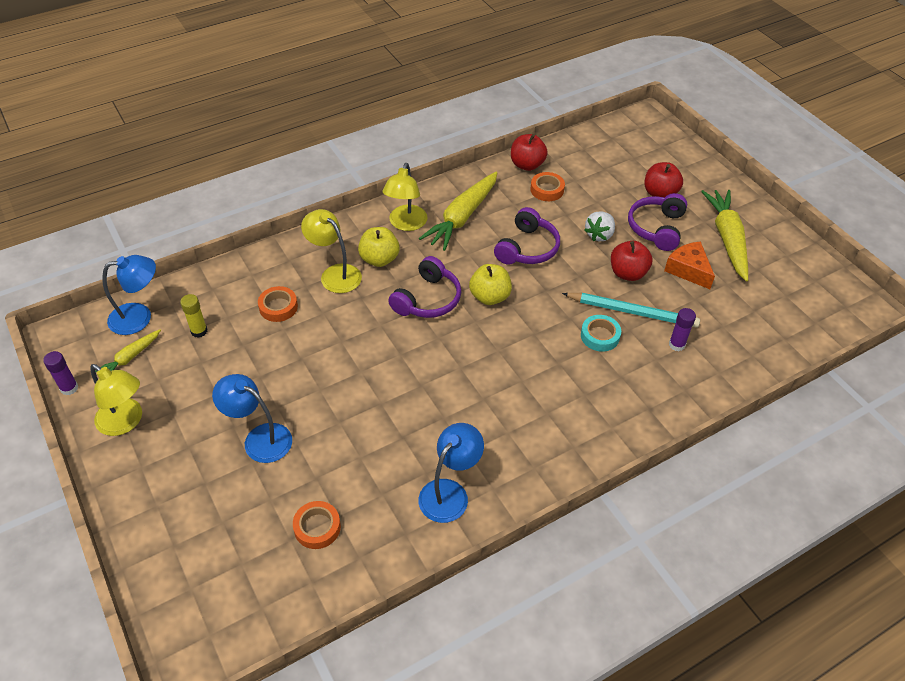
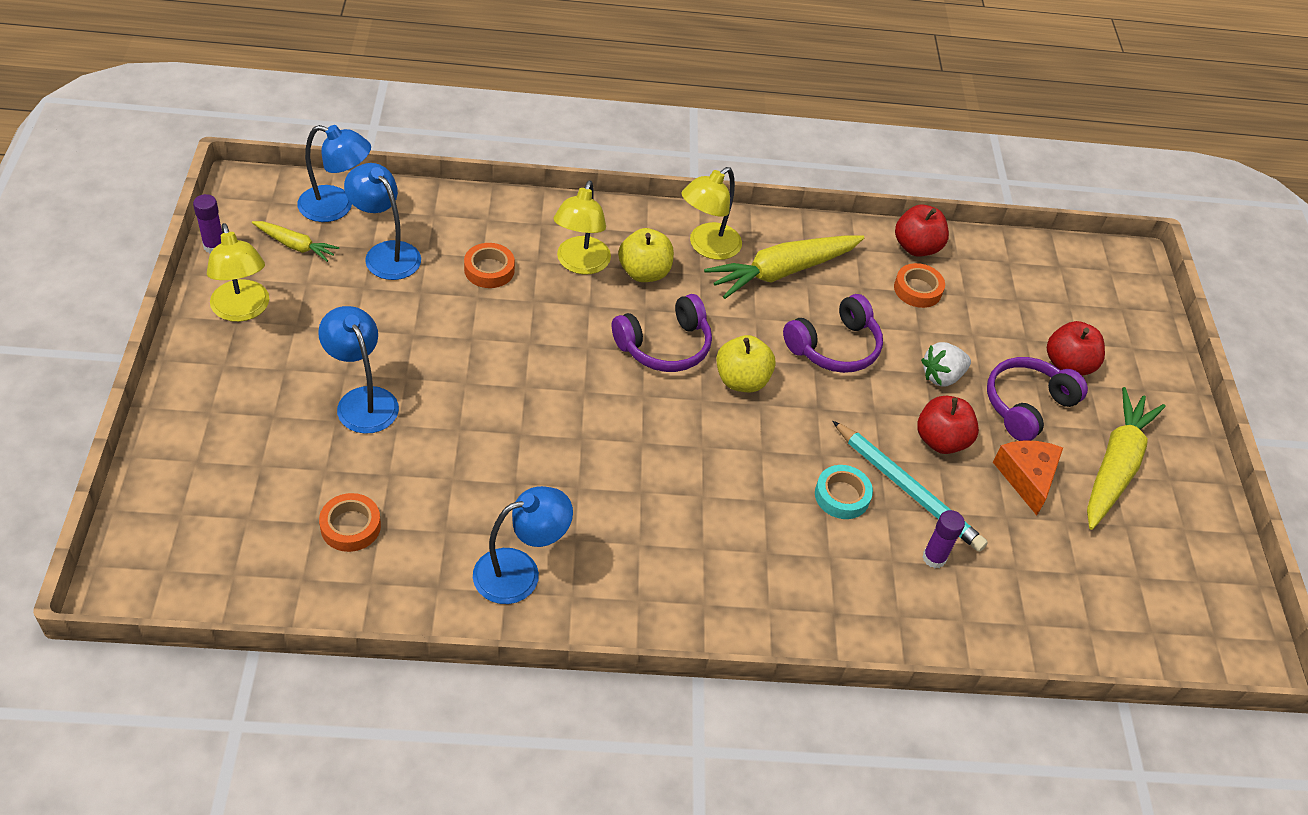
camera: 25 degrees right, 0 degrees up
yellow carrot [95,329,161,372] -> yellow carrot turned 135 degrees counterclockwise [252,221,339,262]
yellow glue stick [180,294,208,338] -> blue lamp [344,163,421,280]
yellow lamp [301,209,362,293] -> yellow lamp turned 150 degrees counterclockwise [554,180,611,275]

